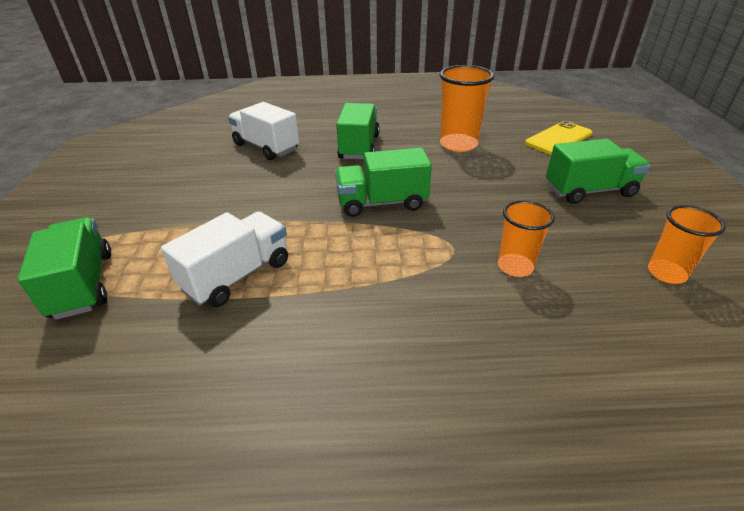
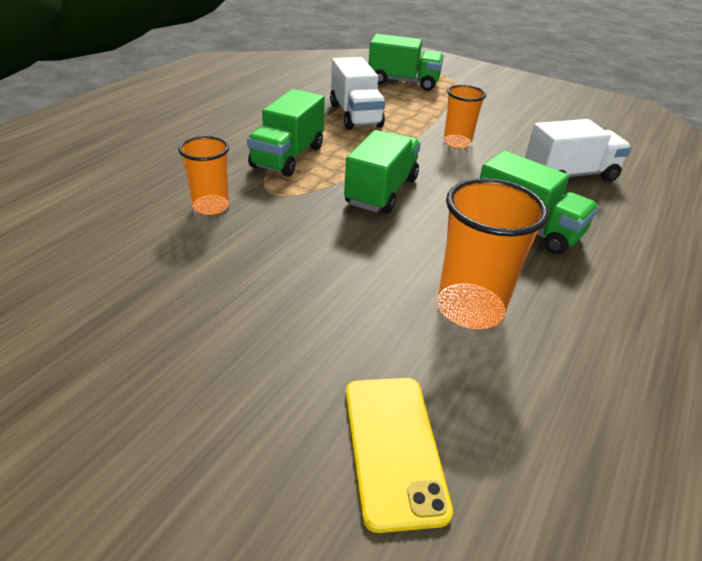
camera: 120 degrees right, 0 degrees up
green truck [546,139,650,204] -> green truck moved to [247,89,325,177]
orange cup [648,205,726,284] -> orange cup moved to [444,85,486,149]

